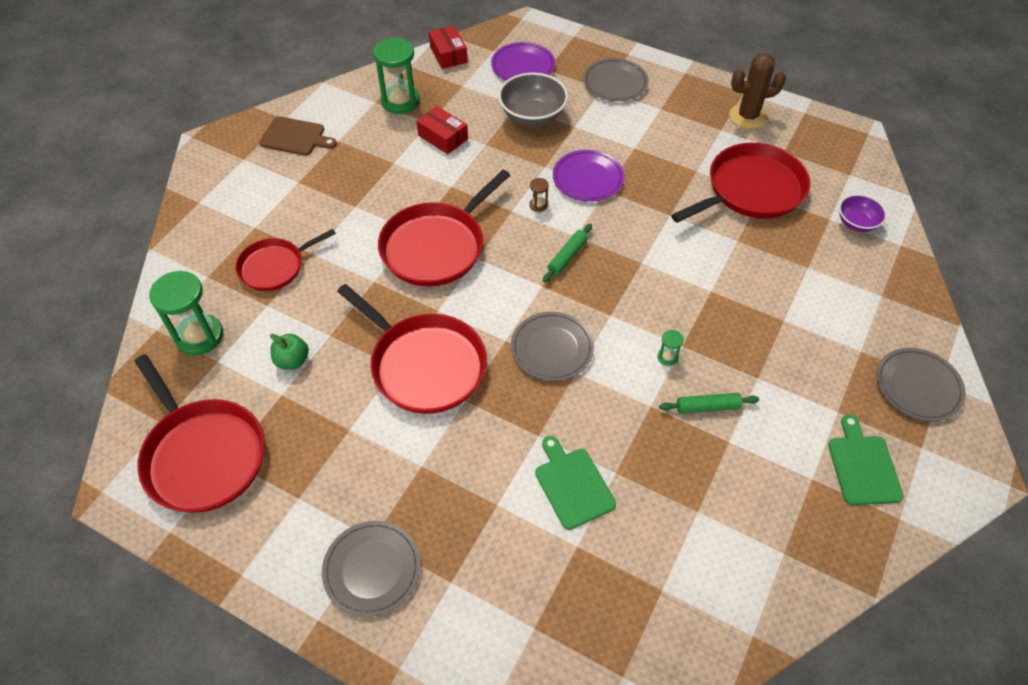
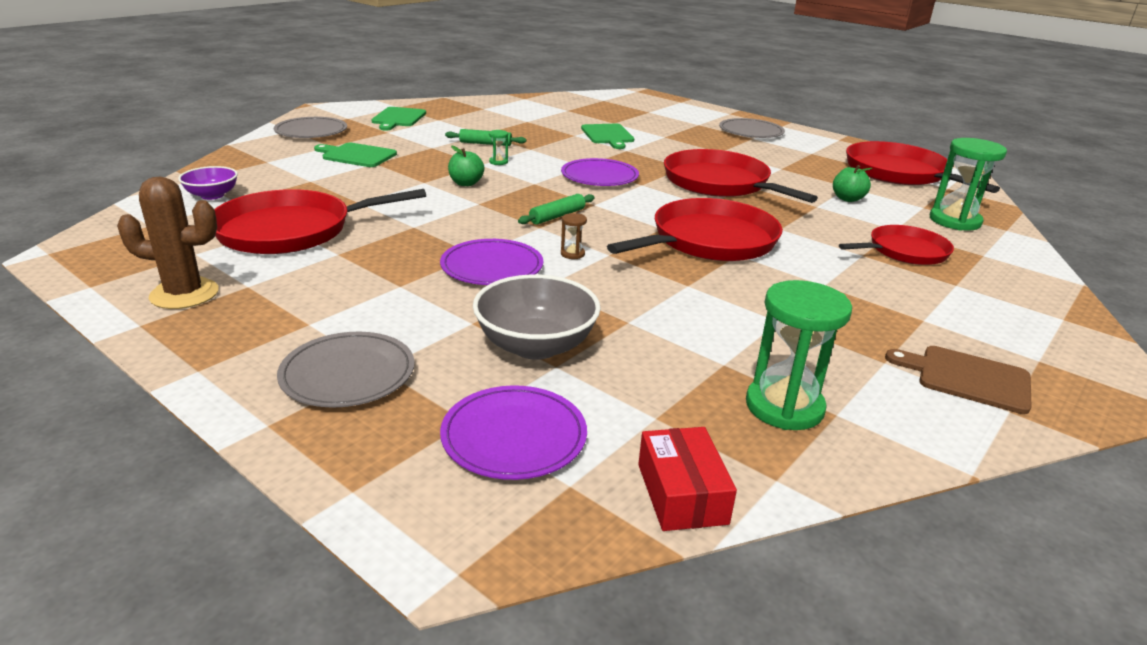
camera: 170 degrees left, 25 degrees down
red box [417,106,468,154] -> none
grey plate [511,312,594,381] -> purple plate [561,158,639,186]
none -> green cutting board [314,143,397,167]
none -> green apple [448,145,484,186]

